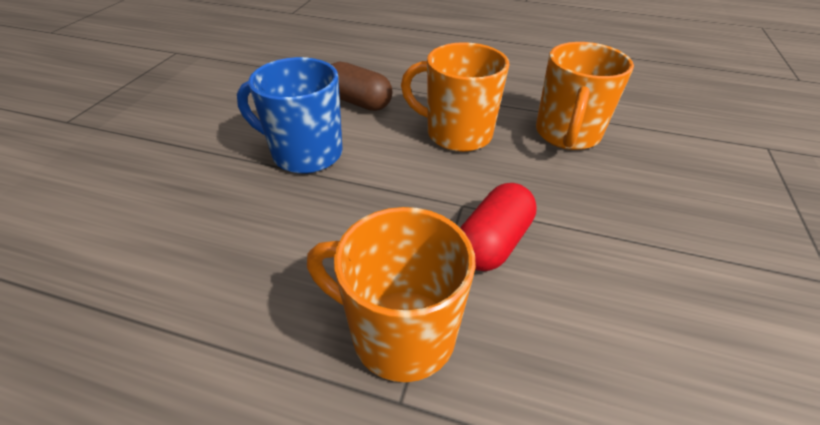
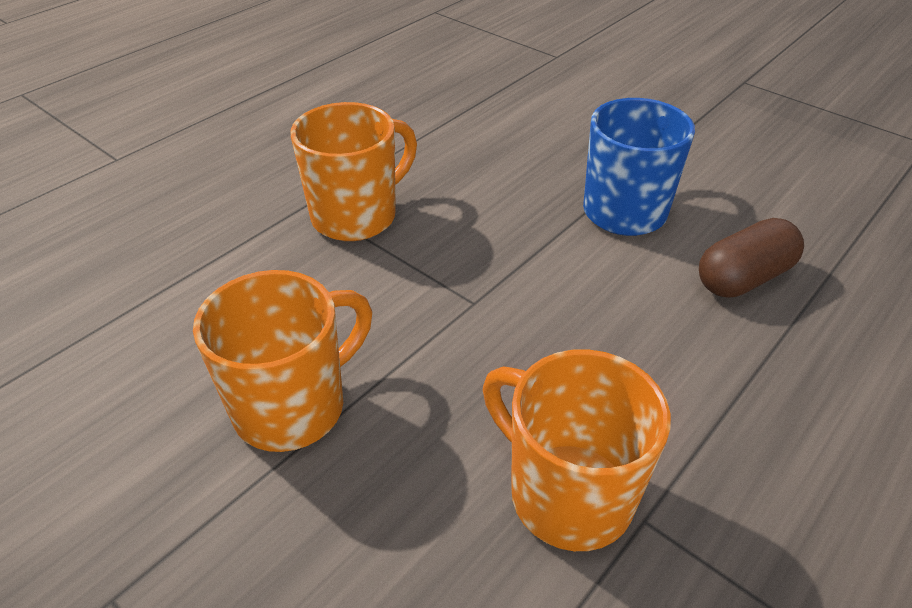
camera: 115 degrees right, 0 degrees up
orange mug [401,42,509,152] -> orange mug moved to [193,270,372,452]
red capsule [460,183,537,271] -> none

